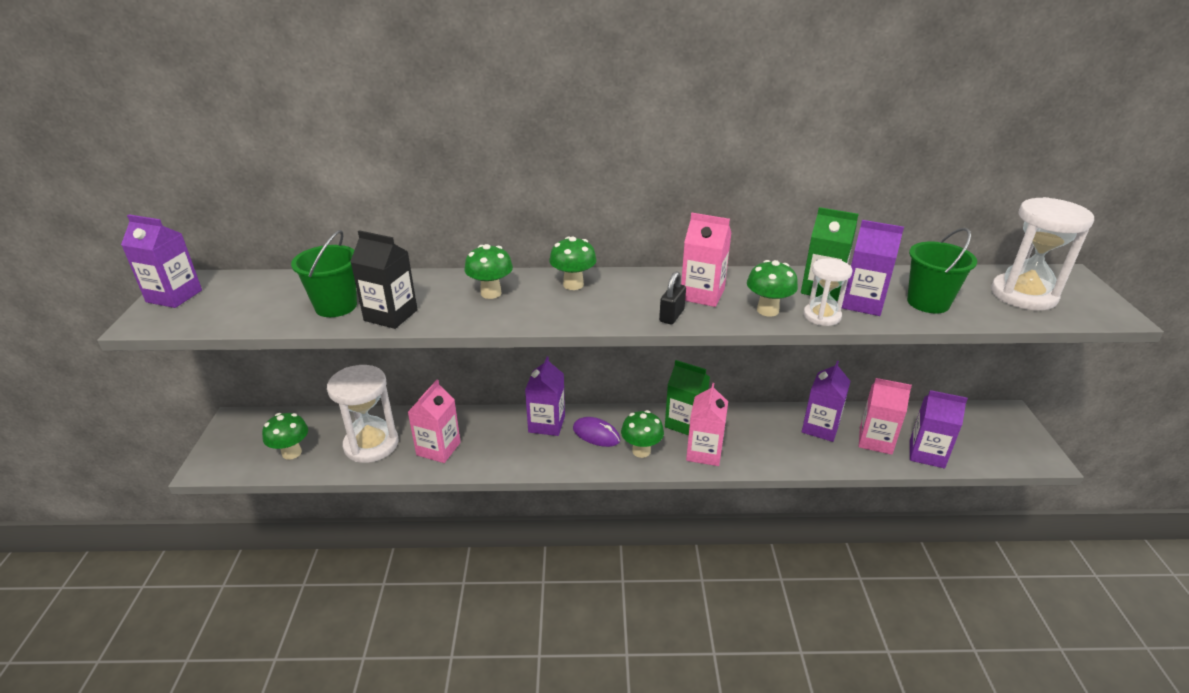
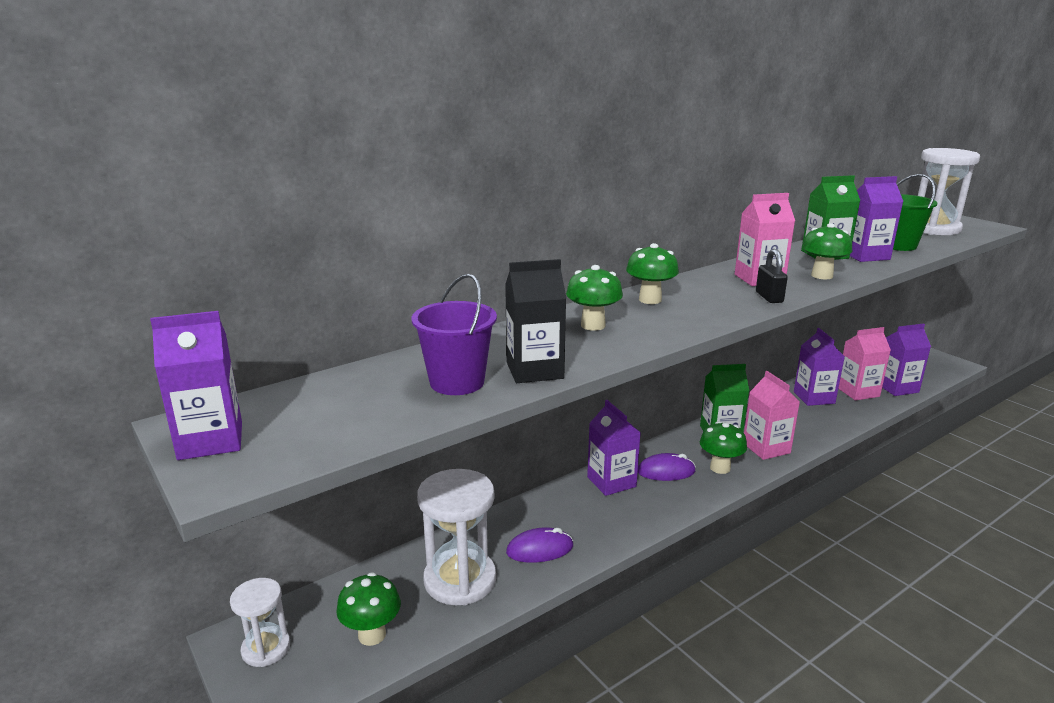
camera: 35 degrees left, 10 degrees down
green bucket [291,230,357,317] -> purple bucket [412,274,497,395]
pink carton [408,380,461,463] -> purple mouse [506,528,573,563]
white hourglass [803,258,852,326] -> white hourglass moved to [230,578,290,667]

